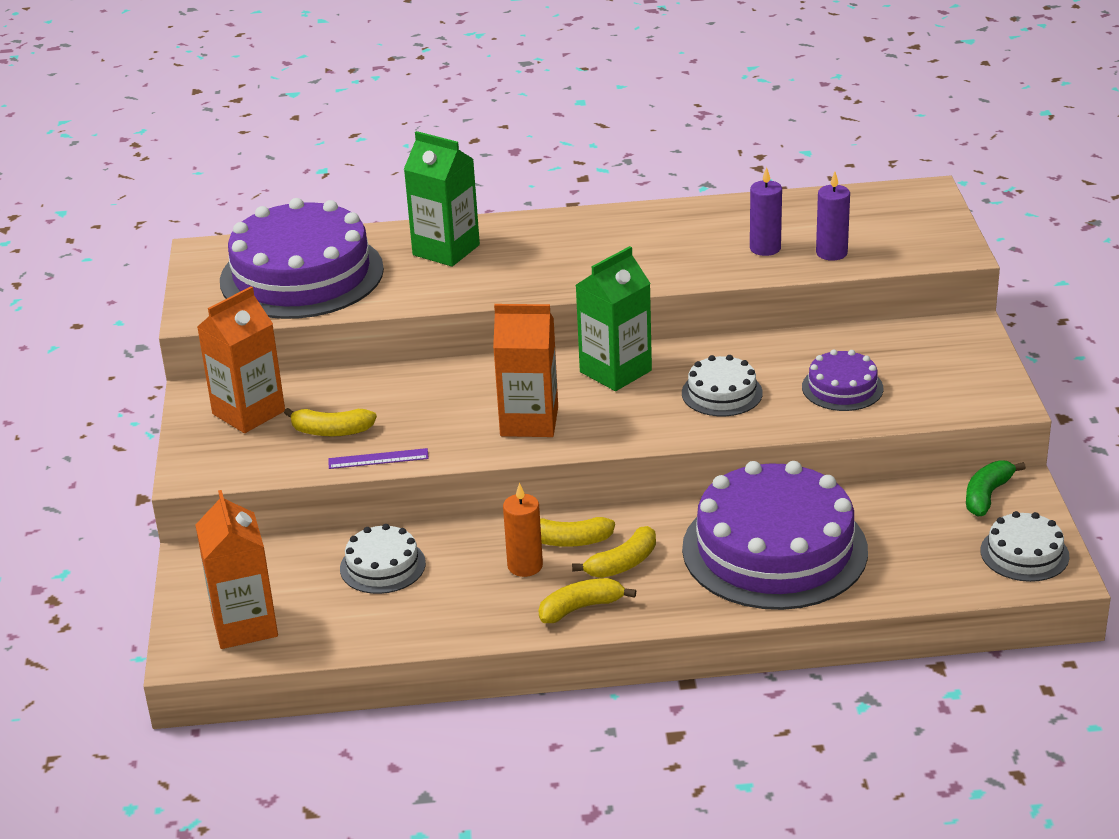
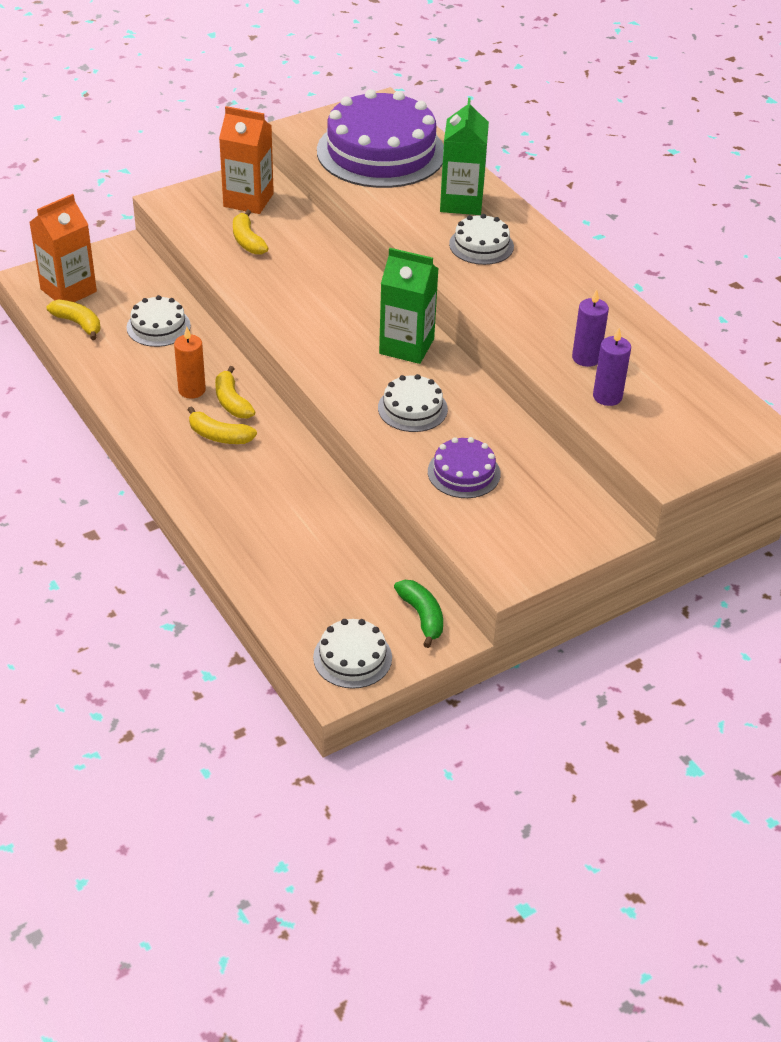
camera: 60 degrees right, 10 degrees up
purple ruler [328,448,429,469] -> none
orange carton [493,304,558,437] -> none
yellow banana [539,578,636,623] -> yellow banana moved to [47,299,101,340]
purple cake [682,461,868,610] -> none
green banana [966,460,1026,516] -> green banana turned 60 degrees clockwise [394,580,443,648]
none -> white cake [449,214,514,265]

